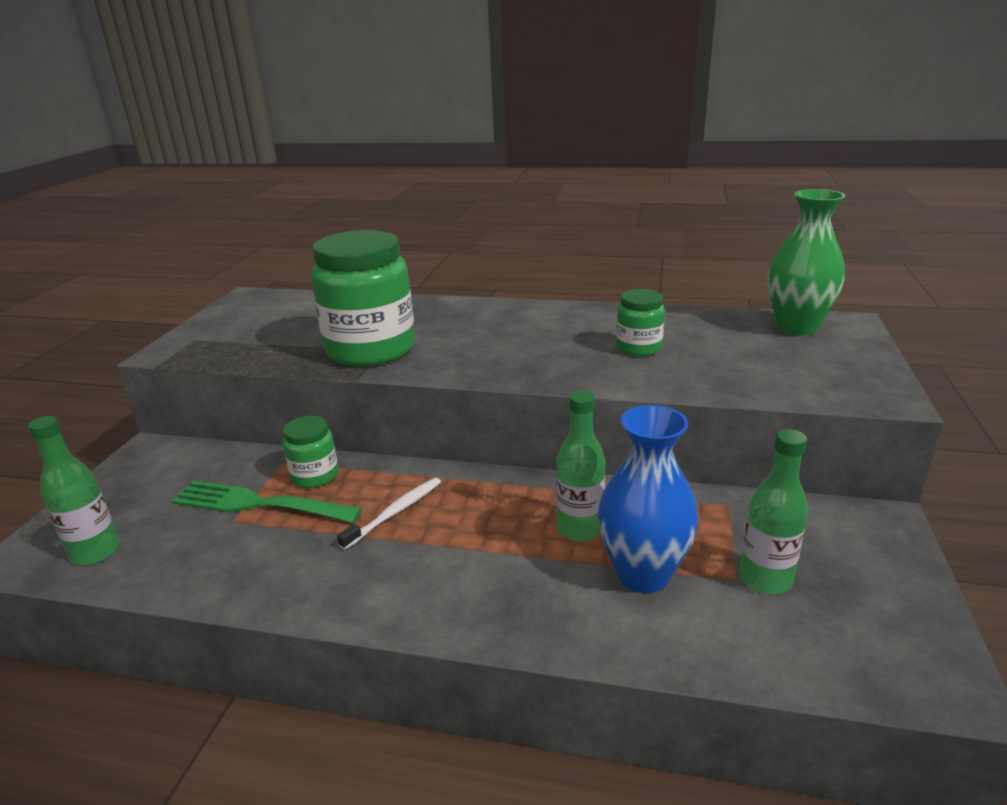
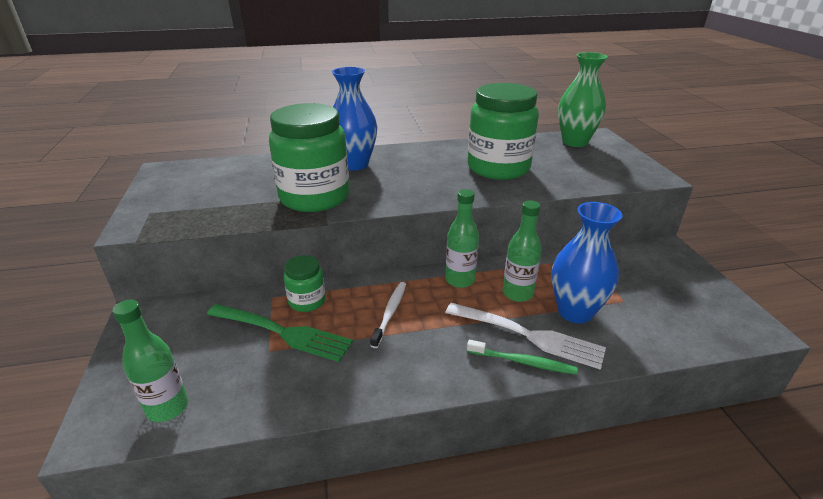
camera: 25 degrees left, 5 degrees up
green fork [172,481,362,523] -> green fork turned 150 degrees counterclockwise [207,304,353,362]
green jar [616,289,665,356] -> green jar [468,83,539,180], size x2.05
green bottle [739,429,808,594] -> green bottle moved to [445,189,479,288]
none -> blue vase [332,67,377,170]
none -> white fork [445,303,606,370]
none -> green toothbrush [467,340,578,375]

